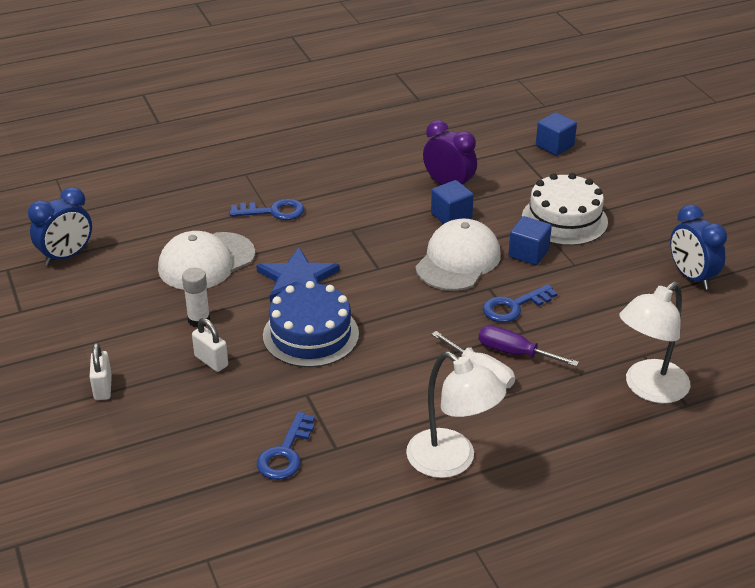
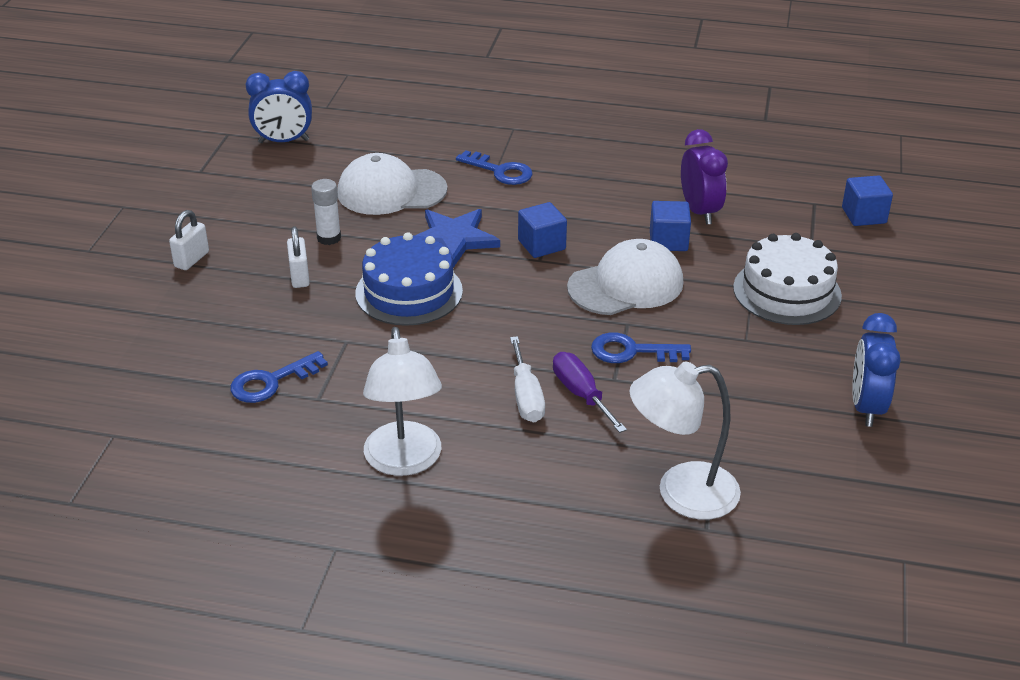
camera: 35 degrees right, 0 degrees up
blue cube [508,216,552,265] -> blue cube moved to [518,202,567,258]

